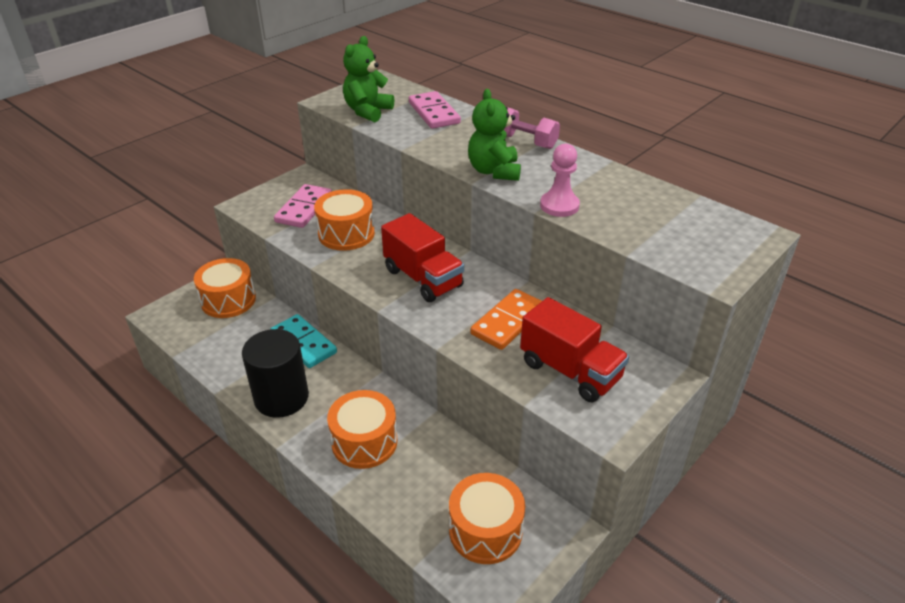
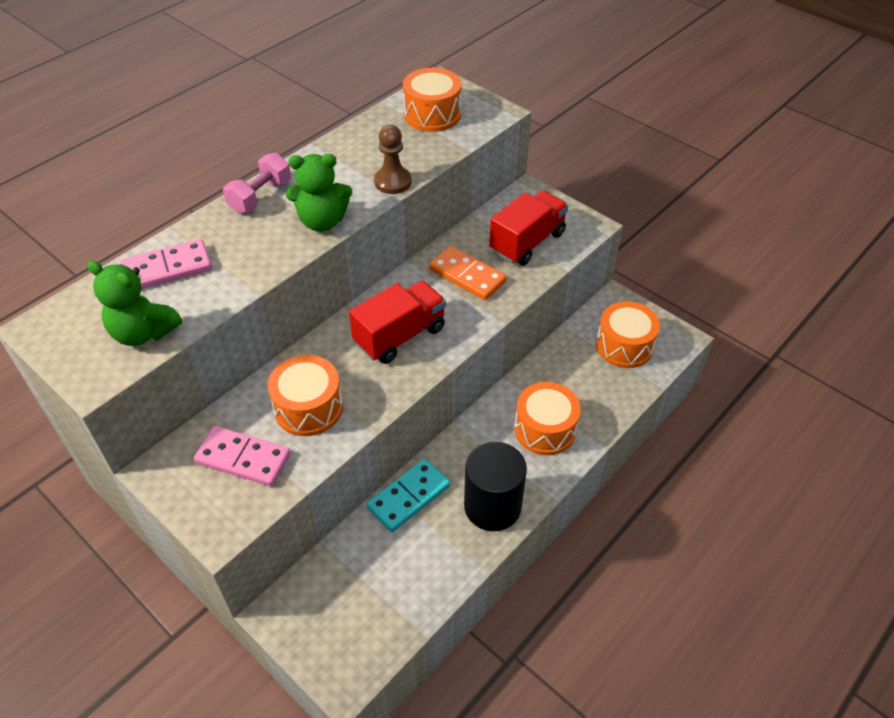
camera: 90 degrees left, 10 degrees up
orange drum [194,258,256,318] -> orange drum moved to [403,68,461,132]
pink pawn [540,144,580,217] -> brown pawn [374,125,412,194]

